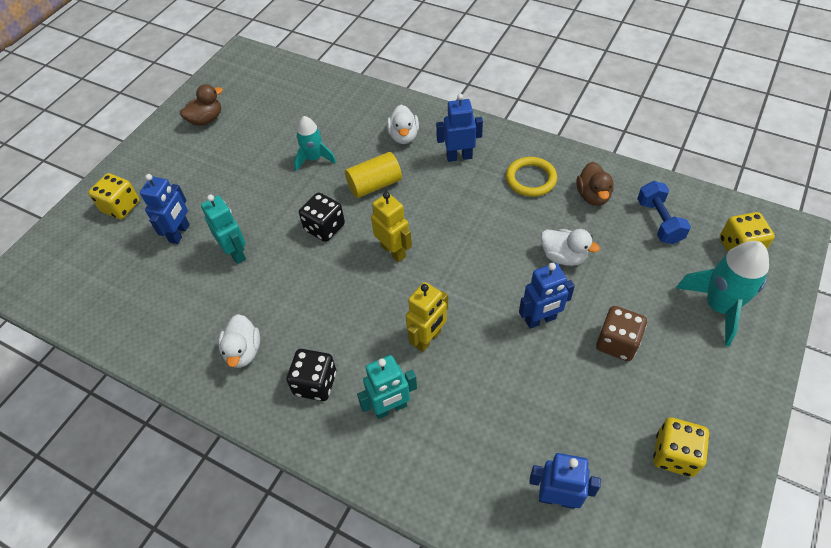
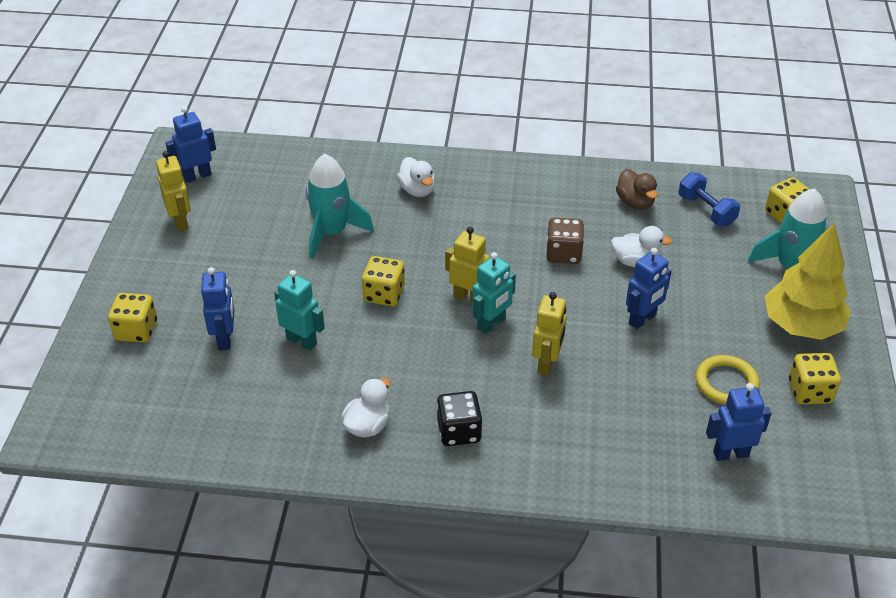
camera: 25 degrees left, 10 degrees down
brown duck [180,84,223,126] -> yellow robot [156,151,191,231]
white duck [219,314,260,368] -> white duck turned 120 degrees counterclockwise [341,378,391,438]
turquoise rocket [294,116,336,171] -> turquoise rocket [306,154,374,259], size x1.56
black dice [299,192,345,242] -> yellow dice [362,256,405,306]
yellow cylinder [345,152,402,198] -> none
turquoise robot [357,355,417,419] -> turquoise robot moved to [472,252,516,334]
blue robot [436,94,483,162] -> blue robot moved to [165,106,216,183]
yellow ring [506,157,557,197] -> yellow ring moved to [696,355,760,405]
brown dice [596,306,647,361] -> brown dice moved to [547,218,584,264]
none -> yellow tree [765,223,851,340]

